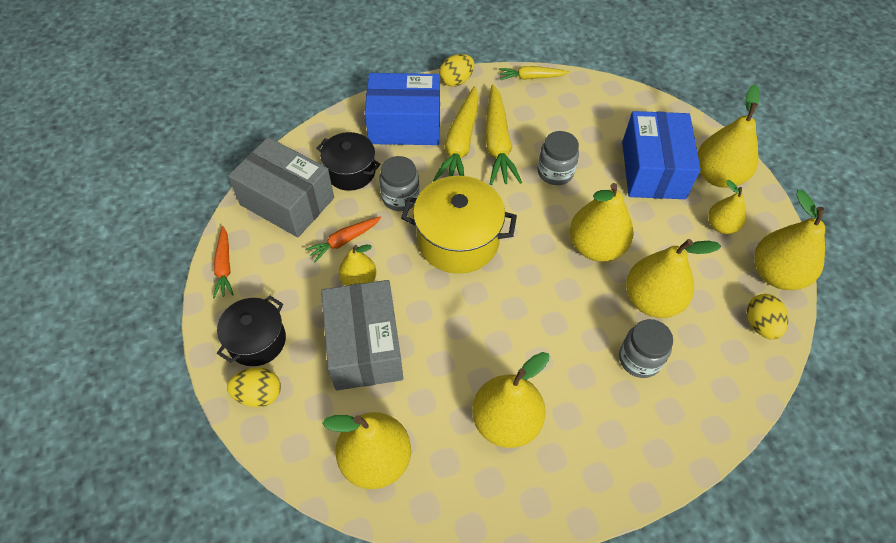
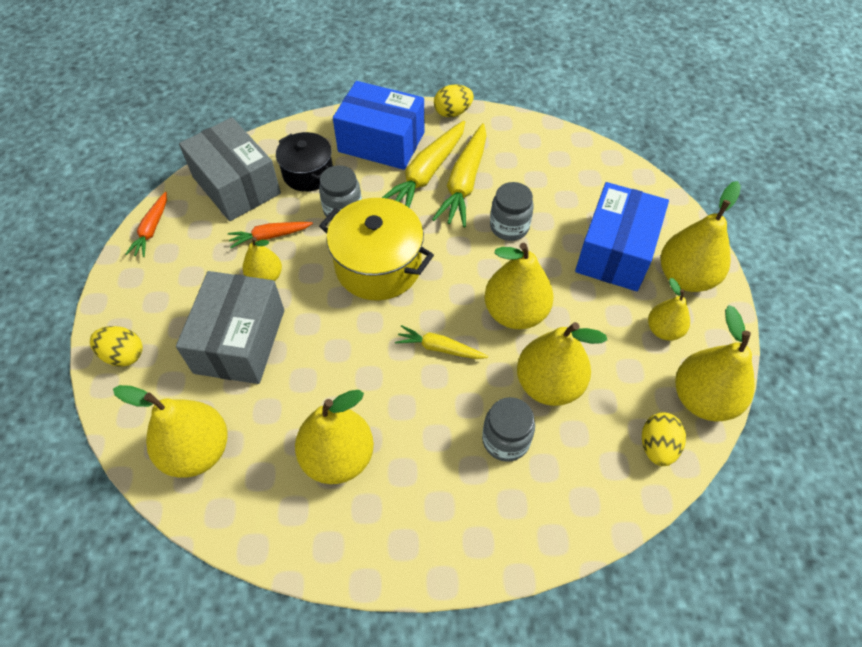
camera: 20 degrees right, 0 degrees up
black pot [217,295,286,366] -> none
yellow carrot [499,66,569,80] -> yellow carrot moved to [395,325,488,359]

